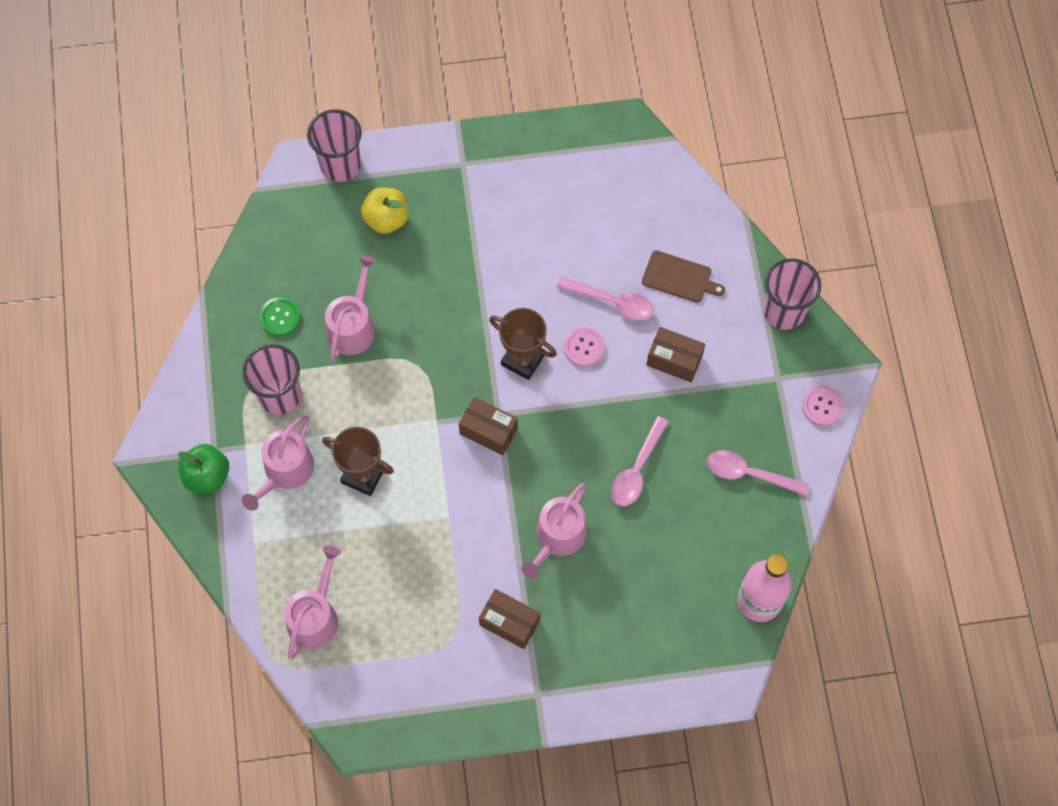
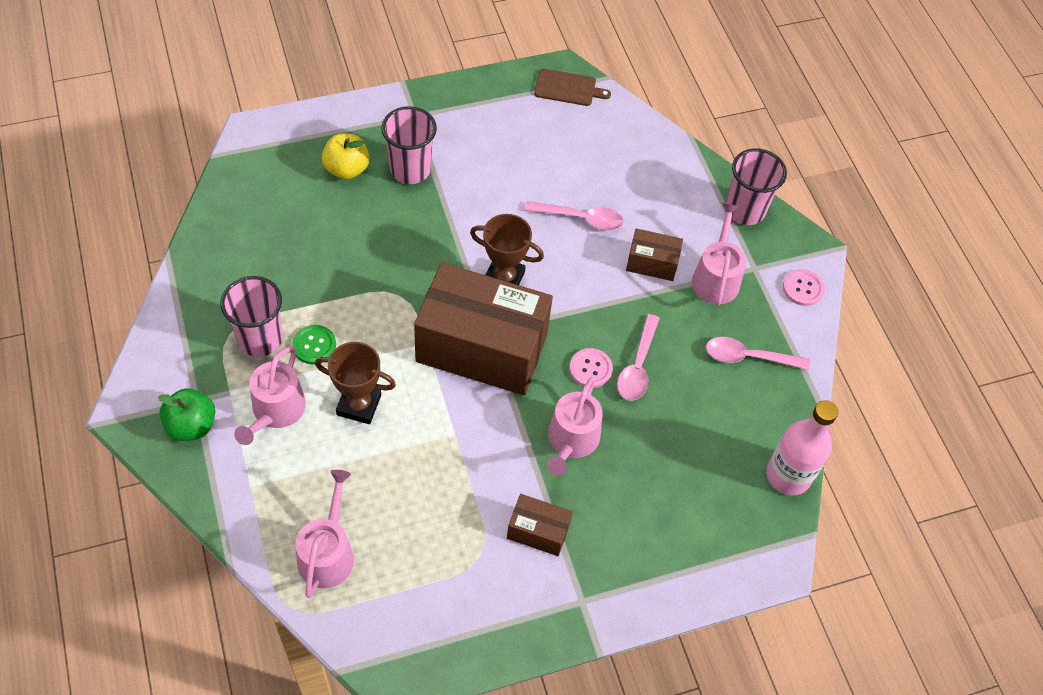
camera: 15 degrees left, 10 degrees down
green button [259,297,301,336] -> green button moved to [292,325,336,364]
pink cup [307,109,362,182] -> pink cup moved to [381,106,437,184]
pink watering can [325,255,376,361] -> pink watering can moved to [692,203,746,305]
brown box [459,397,518,455] -> brown box [414,262,553,395], size x2.27
pink button [564,327,605,367] -> pink button moved to [569,348,613,388]
brown cutting board [642,251,725,303] -> brown cutting board moved to [534,69,611,106]

